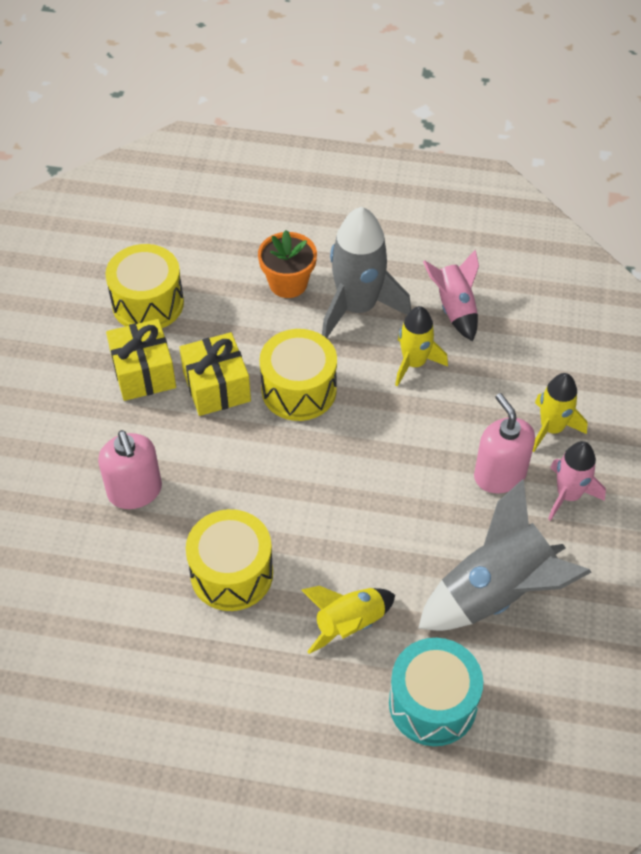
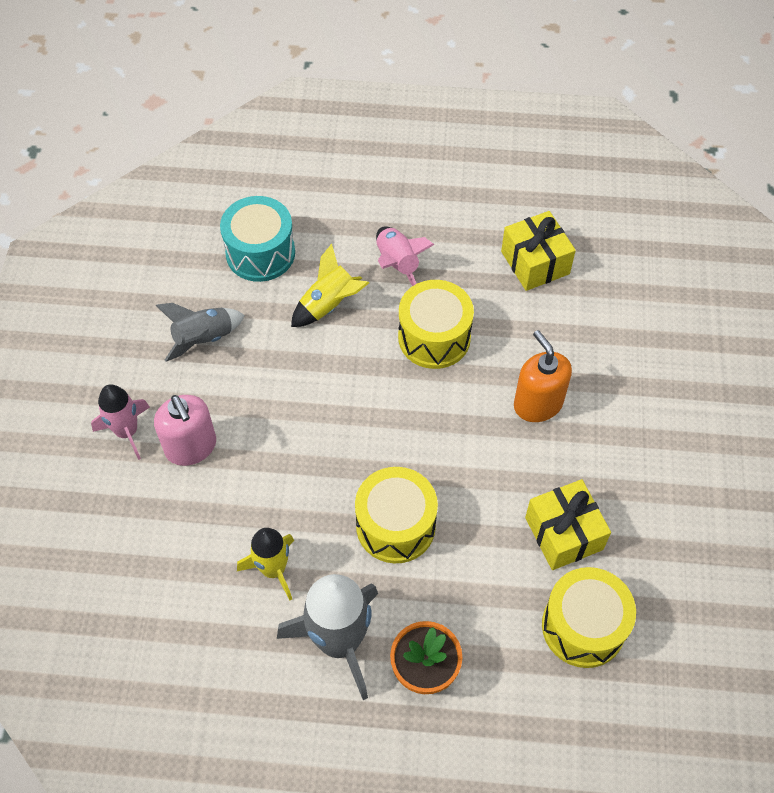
camera: 175 degrees right, 5 degrees up
pink soap dispenser [98,430,162,509] -> orange soap dispenser [514,330,572,422]
yellow gift [179,332,251,416] -> yellow gift moved to [501,211,576,291]
grey rocket [418,479,591,631] -> grey rocket [156,303,245,361], size x0.60
pink rocket [423,250,479,341] -> pink rocket moved to [376,226,435,286]
yellow rocket [533,373,588,452] -> none

